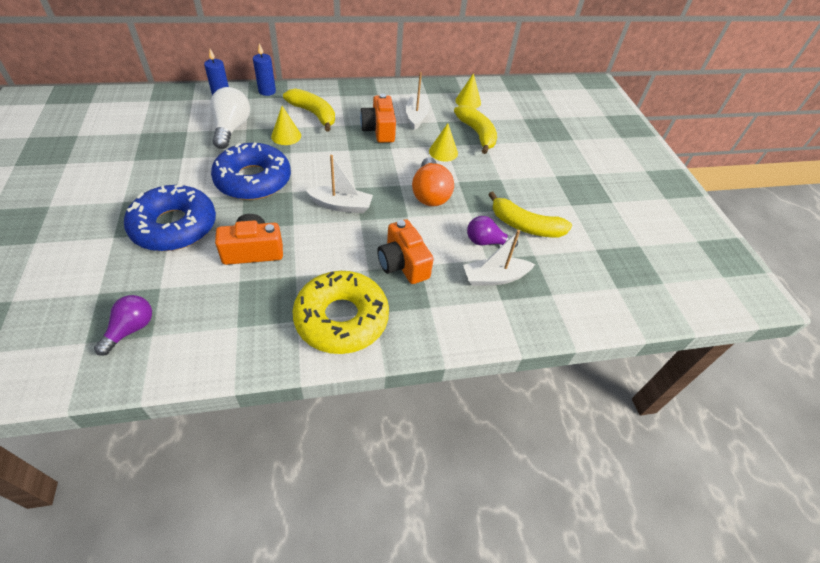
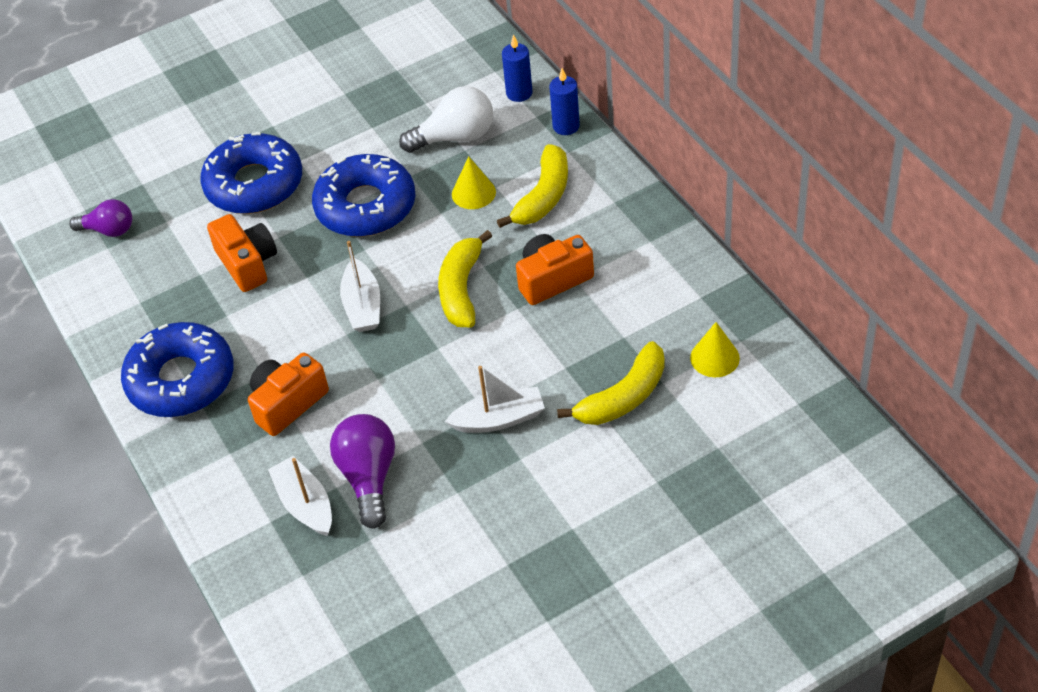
camera: 80 degrees right, 0 degrees up
yellow donut [293,271,389,354] -> blue donut [121,322,234,417]
white boat [406,72,429,130] -> white boat moved to [445,366,545,433]
orange light bulb [412,157,454,207] -> none
yellow cone [429,123,458,162] -> none
purple light bulb [467,216,518,248] -> purple light bulb [330,414,395,529], size x1.50
yellow banana [488,191,572,237] -> yellow banana moved to [438,230,492,327]

